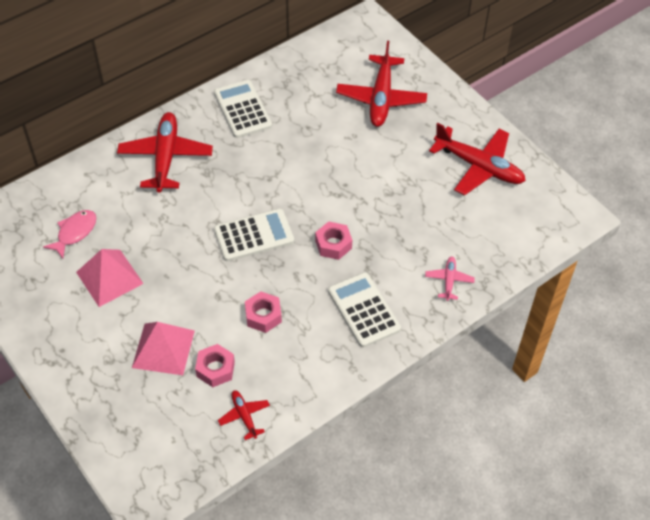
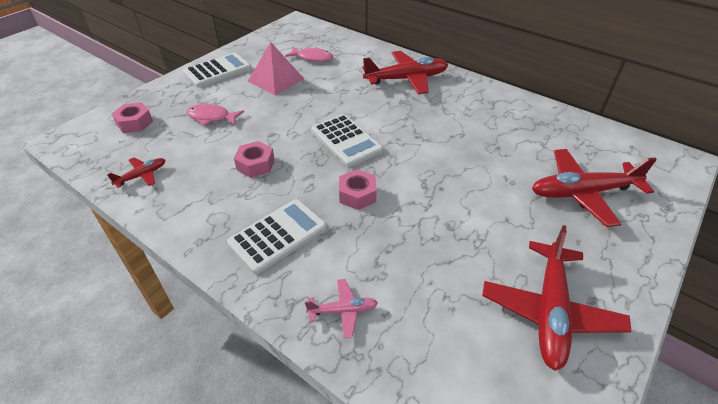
camera: 75 degrees right, 10 degrees down
pink pyramid [132,322,195,375] -> pink fish [186,104,244,126]
pink nut [195,344,235,387] -> pink nut moved to [112,102,153,133]
white calculator [214,80,272,138] -> white calculator moved to [183,53,251,87]

